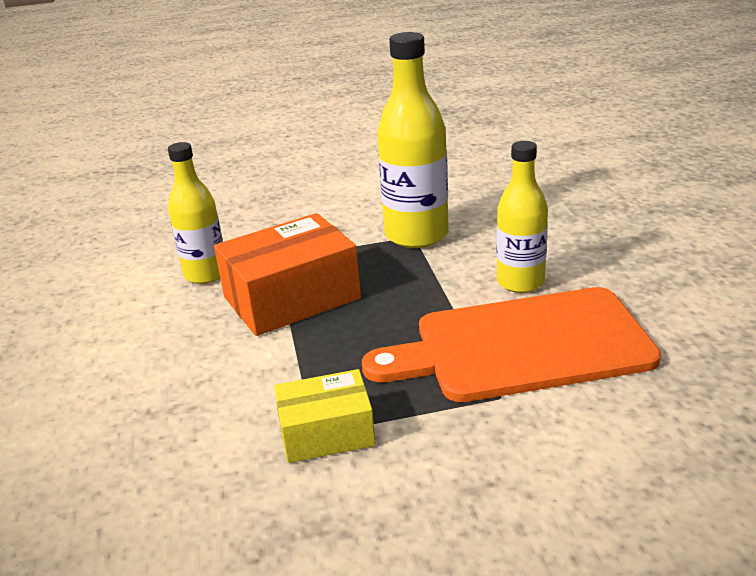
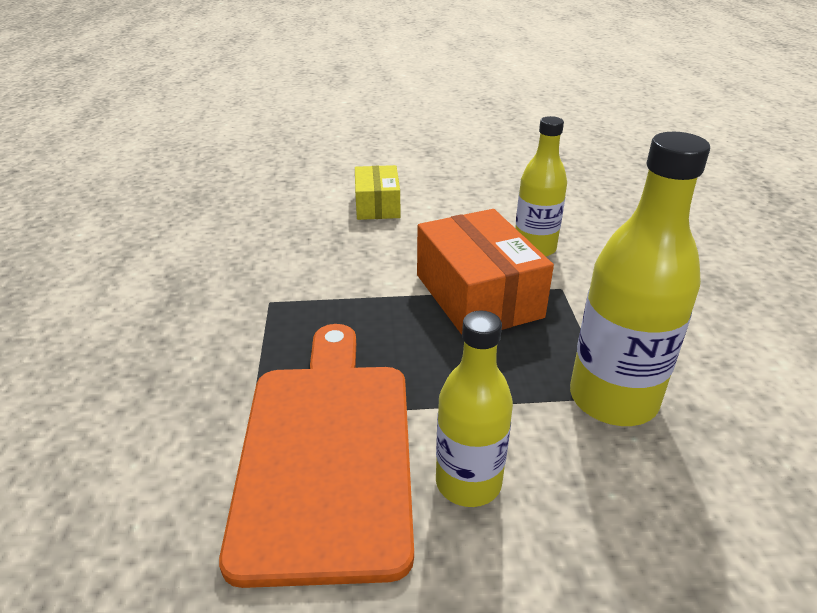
camera: 95 degrees right, 5 degrees up
yellow box [274,369,376,463] -> yellow box moved to [355,165,400,220]

